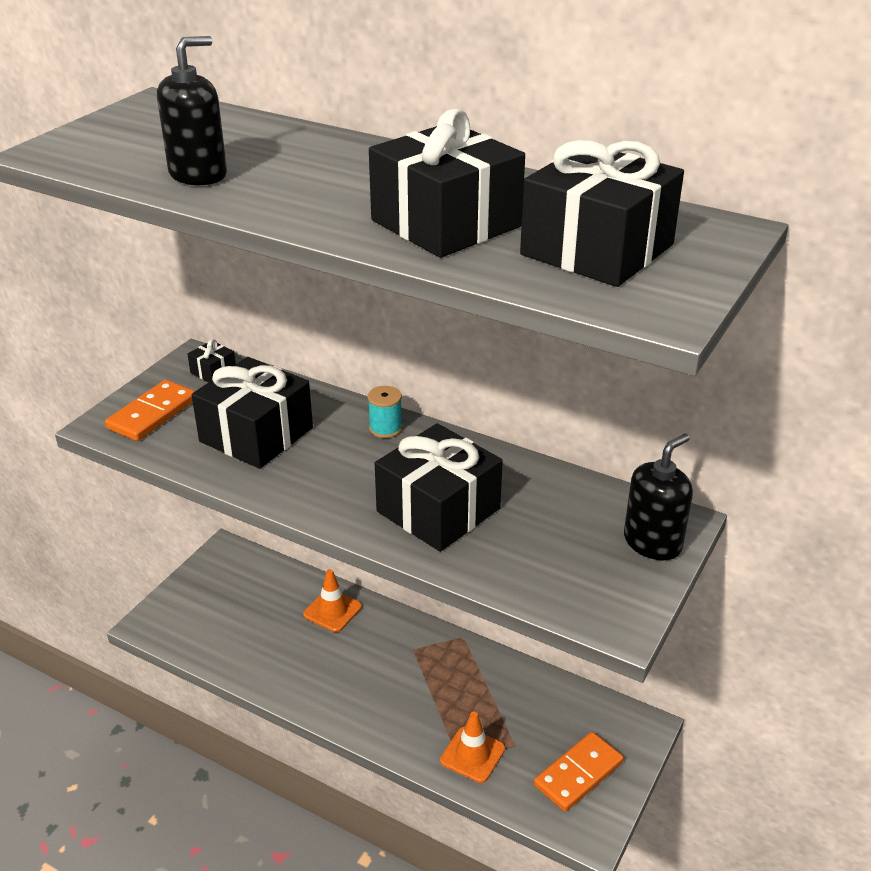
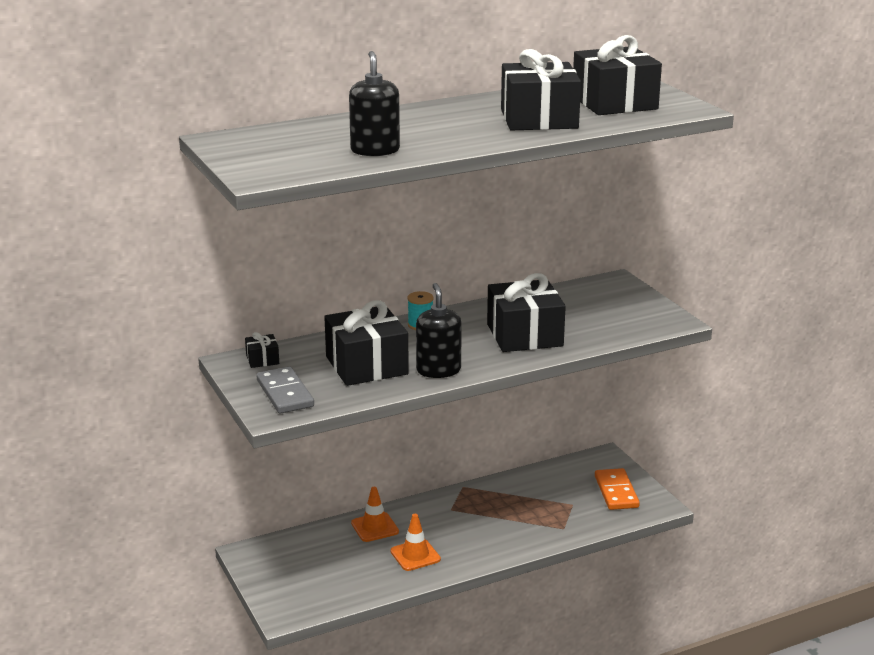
camera: 55 degrees left, 10 degrees down
orange domino [105,380,195,441] -> grey domino [256,367,314,414]
orange traffic cone [440,712,505,783] -> orange traffic cone moved to [390,514,441,571]
black soap dispenser [624,434,693,560] -> black soap dispenser moved to [416,283,462,378]

